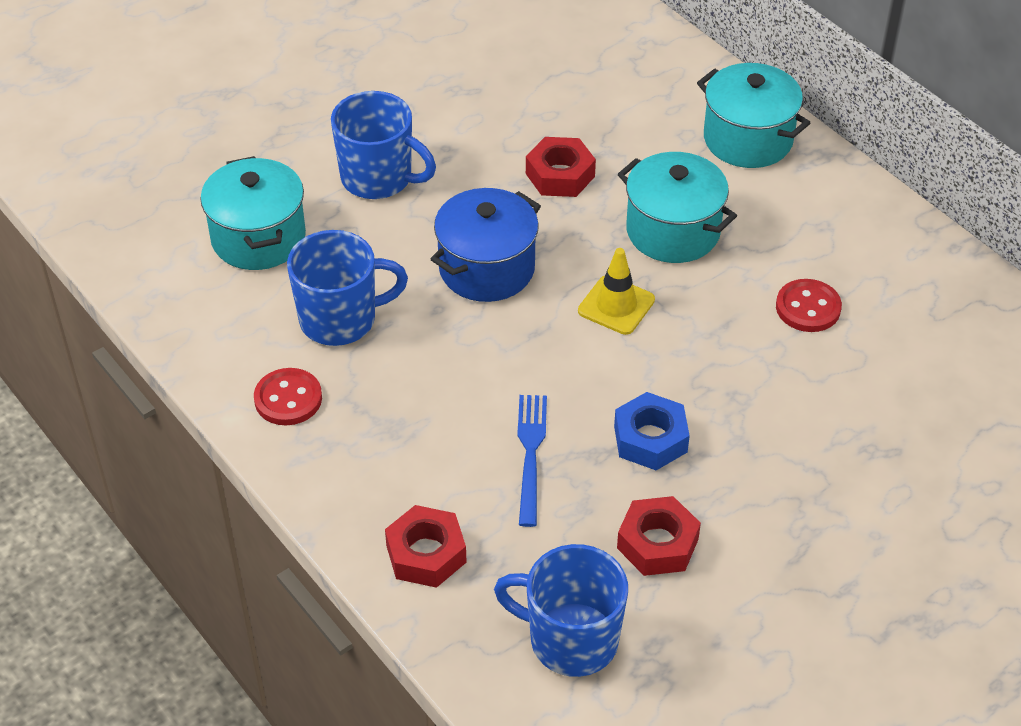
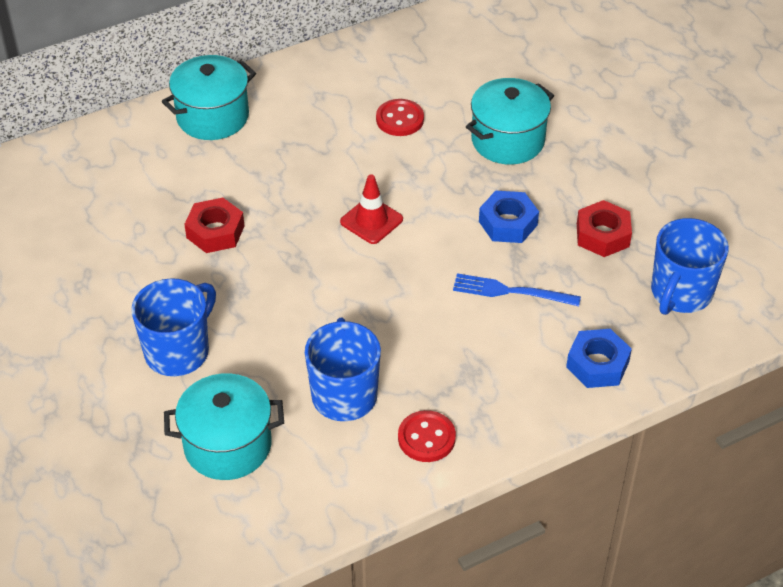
camera: 80 degrees left, 0 degrees up
red nut [385,505,467,588] -> blue nut [566,329,632,388]
blue pot [431,188,541,302] -> none
yellow traffic cone [578,248,655,335] -> red traffic cone [340,174,403,244]
turquoise pot [618,152,737,263] -> turquoise pot moved to [466,78,554,164]

